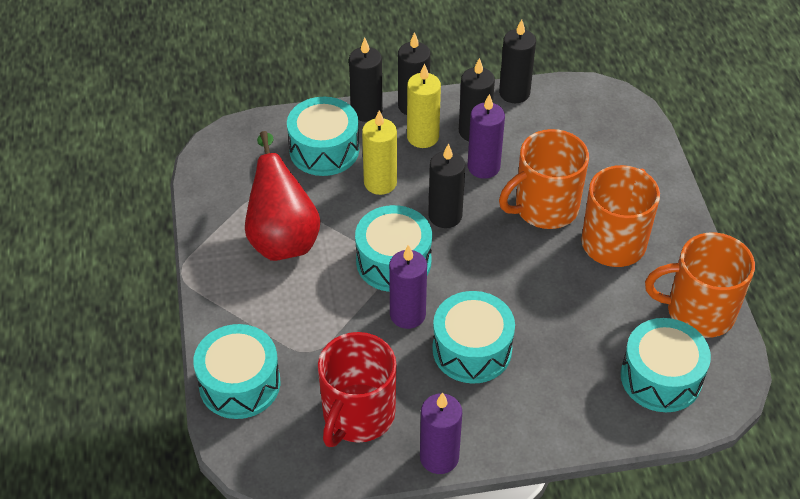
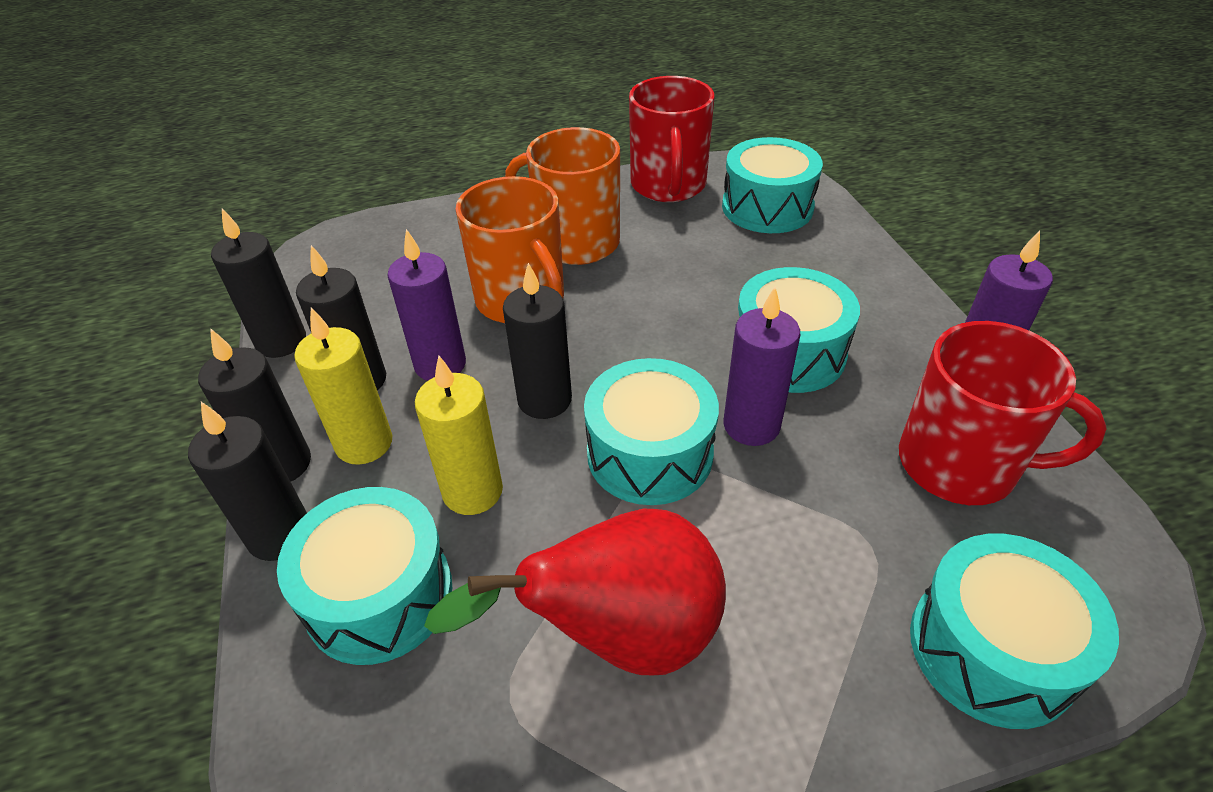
camera: 95 degrees left, 5 degrees down
orange mug [645,232,755,338] -> red mug [629,76,714,202]

